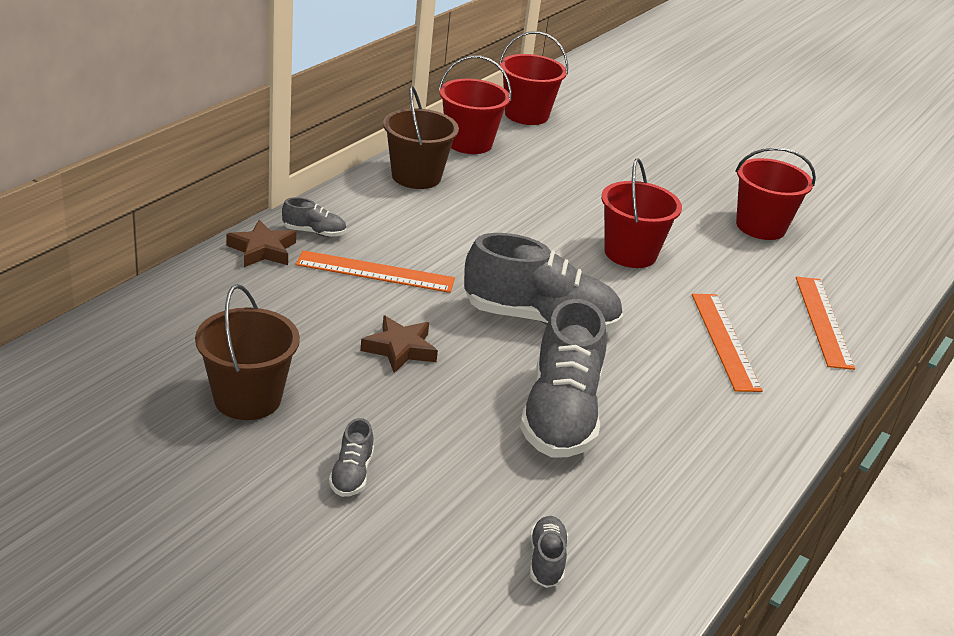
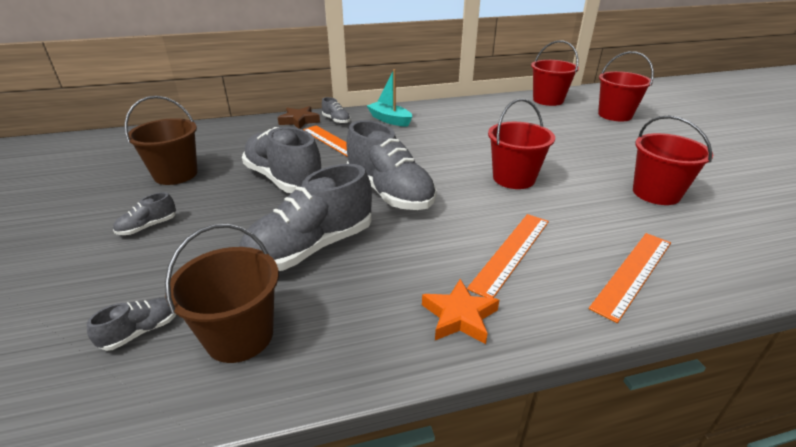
camera: 45 degrees right, 0 degrees up
brown star [361,316,438,373] -> grey shoe [242,127,321,193]
brown bucket [383,86,459,189] -> brown bucket moved to [165,224,279,363]
red bucket [438,56,512,154] -> red bucket moved to [598,51,654,122]
none -> turquoise boat [367,69,412,127]
none -> orange star [422,279,499,344]

